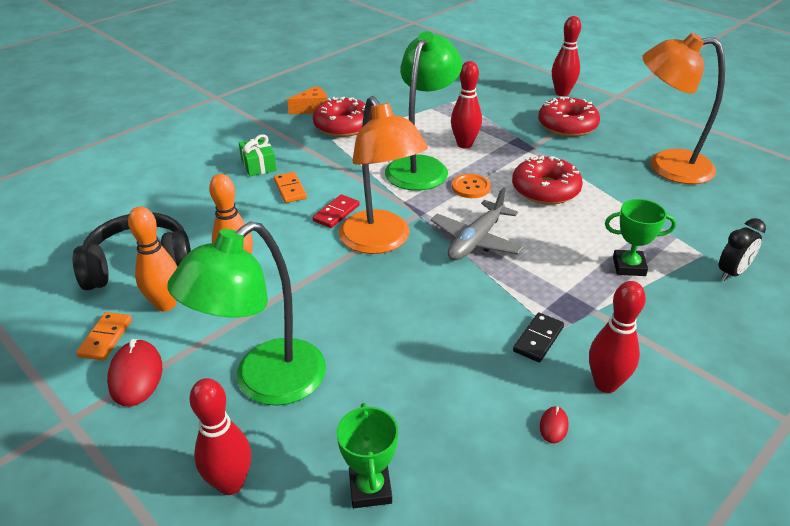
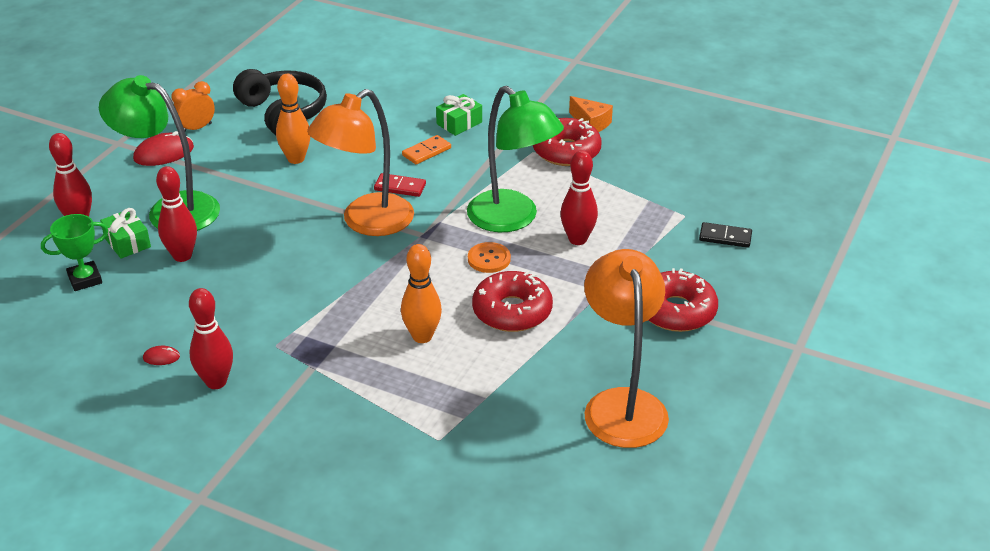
camera: 70 degrees right, 0 degrees up
orange domino [76,312,132,361] -> orange clock [171,81,215,132]
orange bowling pin [128,206,177,311] -> orange bowling pin moved to [401,244,442,343]
green lamp [385,31,462,191] -> green lamp turned 45 degrees clockwise [467,86,564,232]
grey plane [431,187,524,260] -> none
black domino [513,312,564,362] -> black domino moved to [699,222,752,248]
red bowling pin [552,16,581,96] -> red bowling pin moved to [156,166,197,262]
green trophy [605,199,676,276] -> none
black clock [719,218,766,281] -> none
none -> green gift [100,208,151,259]

